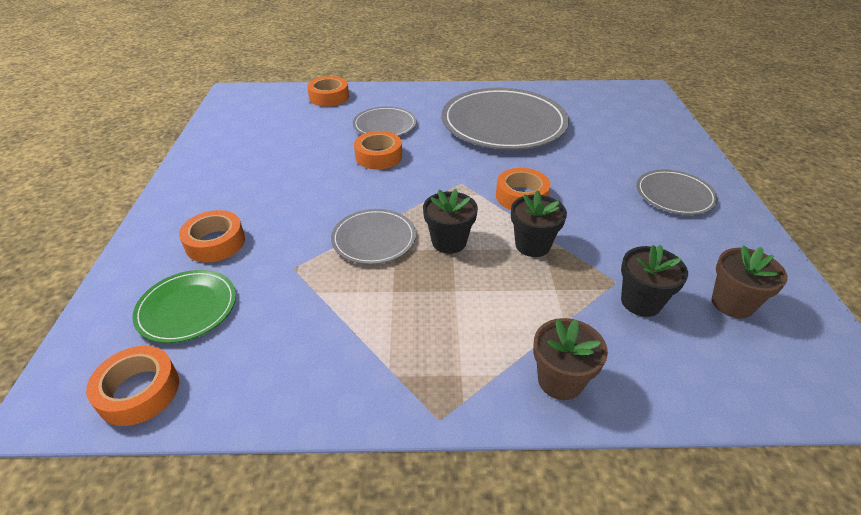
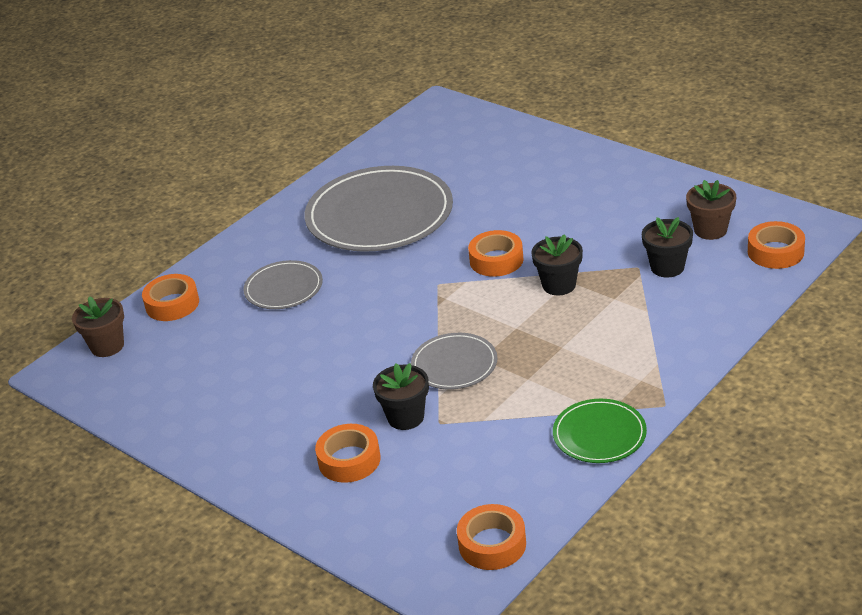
camera: 45 degrees left, 5 degrees down
green plate [132,270,236,343] -> green plate moved to [553,399,647,463]
orange tape [354,131,402,170] -> orange tape moved to [748,221,805,269]
black flower pot [423,189,478,254] -> black flower pot moved to [373,363,429,430]
brown flower pot [533,318,608,400] -> brown flower pot moved to [72,296,124,357]
grey plate [636,170,718,215] -> none

